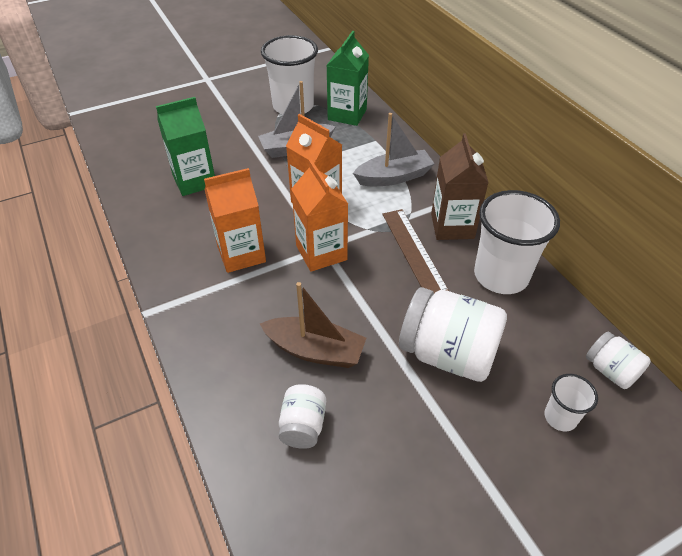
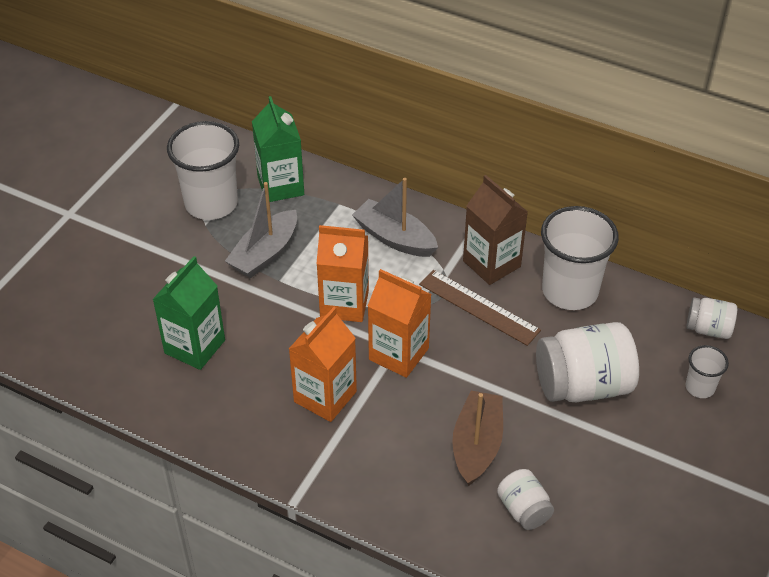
camera: 35 degrees left, 0 degrees up
brown boat [260,282,366,368] -> brown boat turned 60 degrees counterclockwise [452,391,503,486]
grey boat [353,113,435,186] -> grey boat turned 90 degrees counterclockwise [352,178,438,257]

